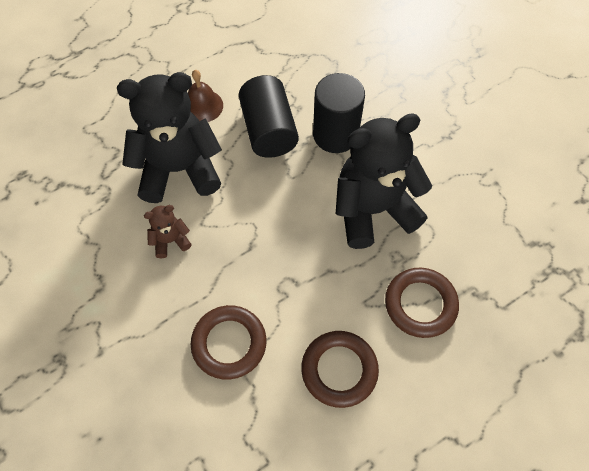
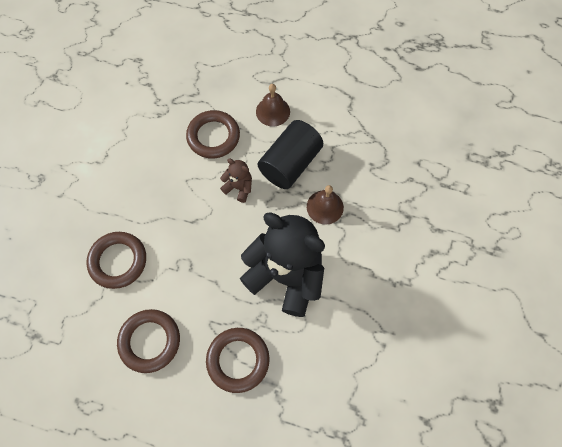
camera: 50 degrees right, 5 degrees up
black teddy bear [117,72,222,203] -> brown ring [186,110,240,158]
brown teddy bear [144,205,192,258] -> brown teddy bear moved to [220,159,252,203]
black cylinder [313,73,365,153] -> brown bell [307,185,344,225]

